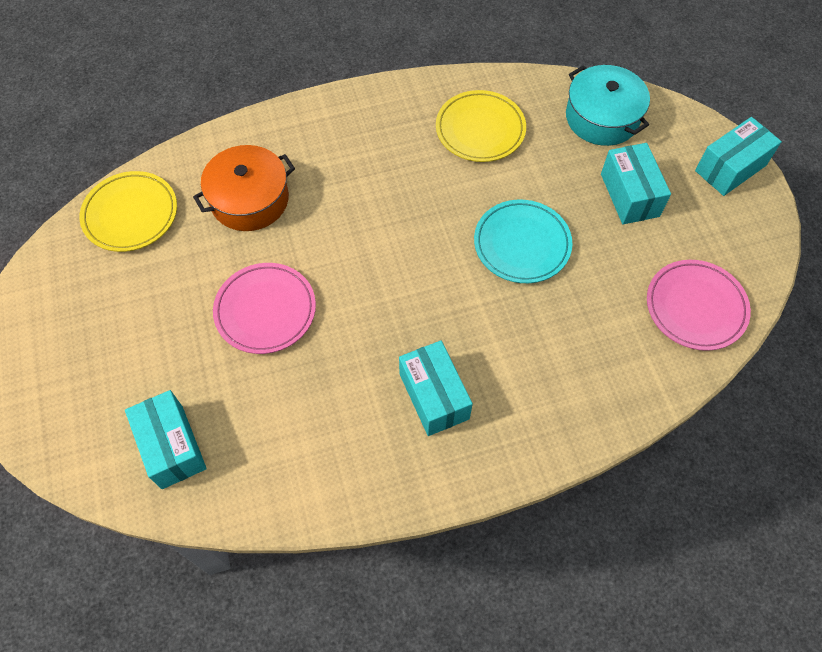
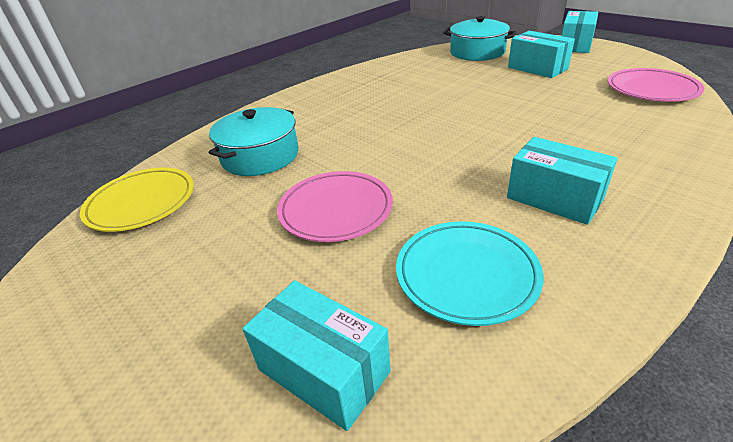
camera: 25 degrees left, 25 degrees down
orange pot [193,145,295,231] -> turquoise pot [209,107,299,176]
yellow plate [436,90,526,162] -> none
turquoise plate [474,200,572,283] -> turquoise plate moved to [396,221,544,326]

